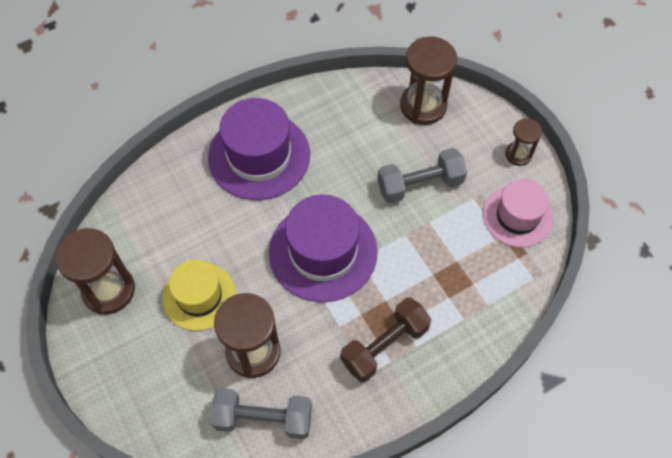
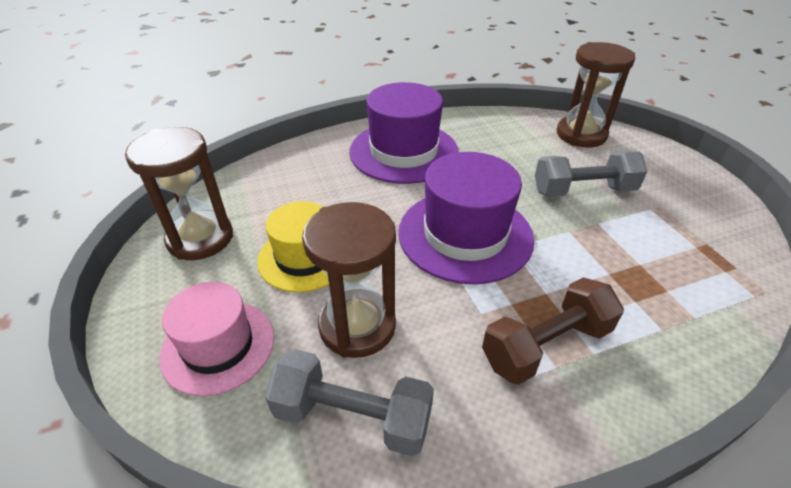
camera: 10 degrees right, 20 degrees down
pink hat [483,179,553,248] -> pink hat moved to [159,282,274,396]
brown hourglass [505,118,542,166] -> none

